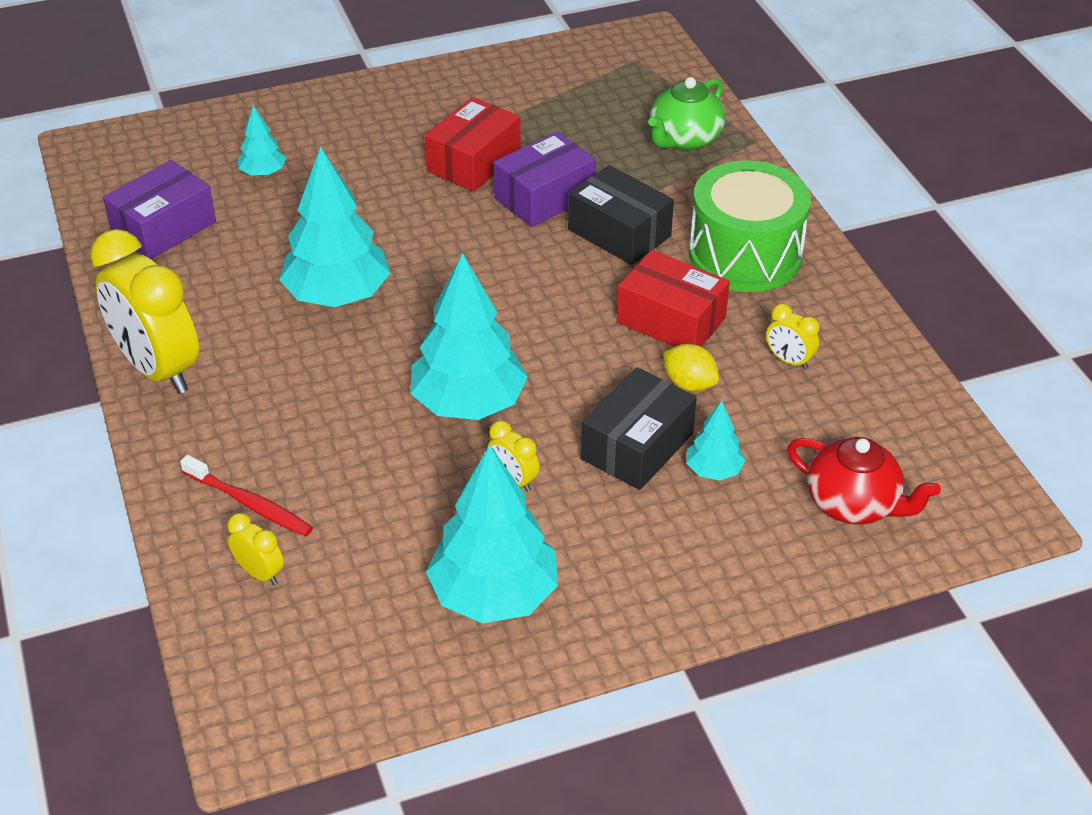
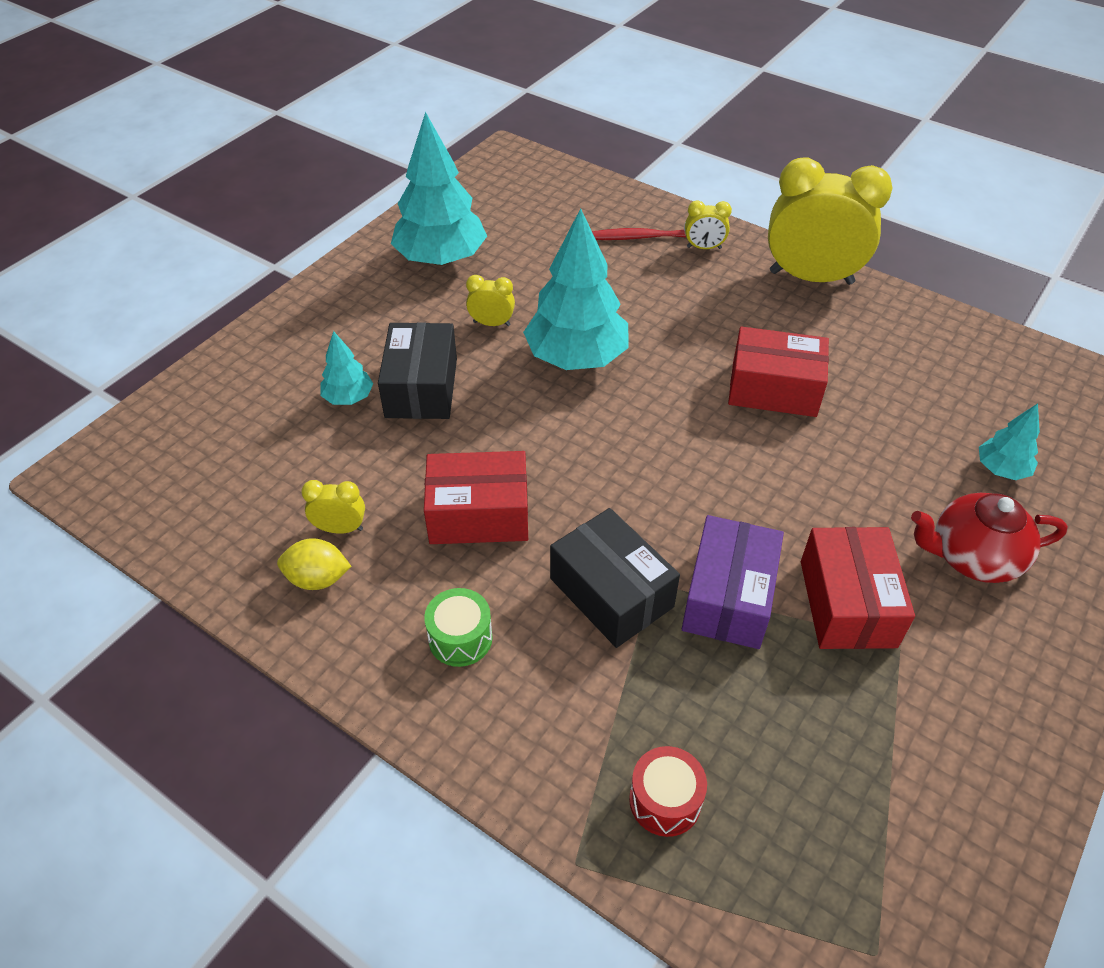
camera: 145 degrees right, 5 degrees up
purple box [103,160,216,259] -> none
yellow clock [227,513,284,585] -> yellow clock moved to [685,200,732,249]
turquoise tree [279,146,390,307] -> red box [728,326,829,417]
black box [568,165,674,265] -> black box turned 45 degrees clockwise [550,508,680,648]
green teapot [648,77,725,151] -> red drum [629,746,707,837]
yellow lemon [663,344,719,392] -> yellow lemon moved to [277,538,351,590]
green drum [689,160,811,292] -> green drum [424,588,493,667], size x0.45
red teapot [787,437,941,524] -> red teapot moved to [911,493,1068,583]

